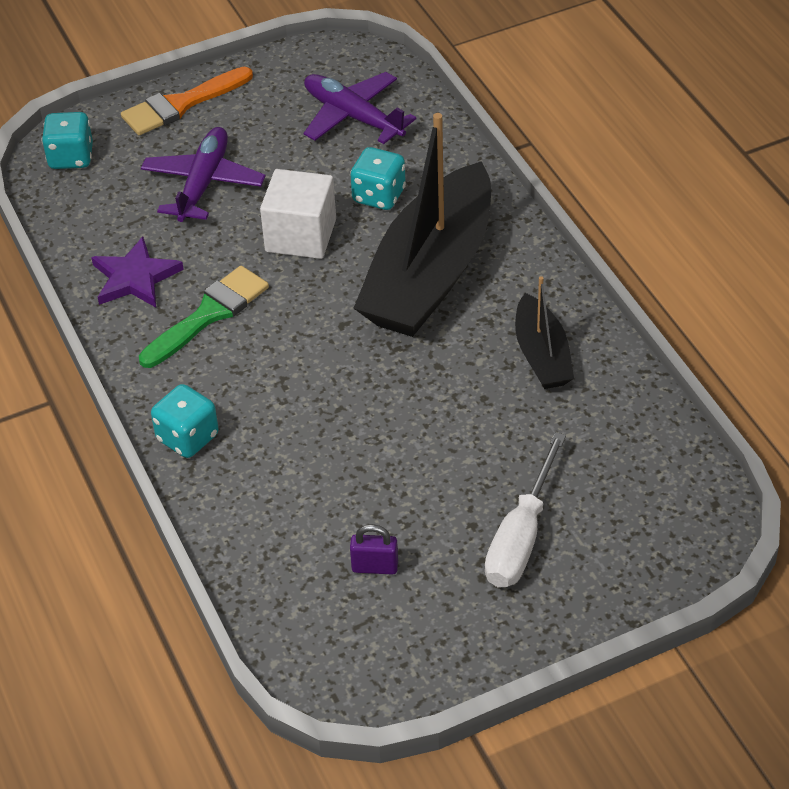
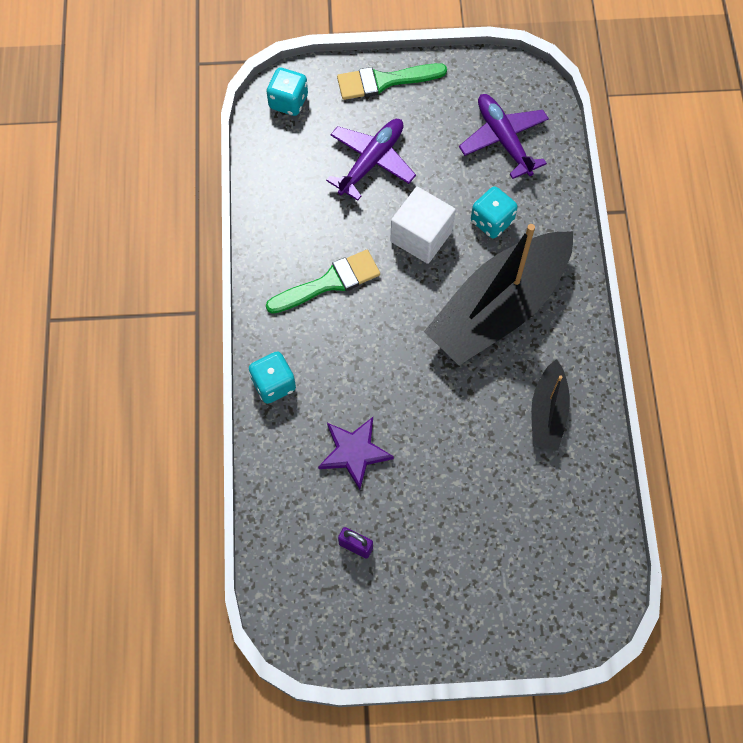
camera: 20 degrees right, 20 degrees up
purple star [91,237,184,307] -> purple star moved to [318,417,394,490]
orange brush [121,67,253,135] -> green brush [337,63,447,100]
white screwdriver [485,432,566,588] -> none

